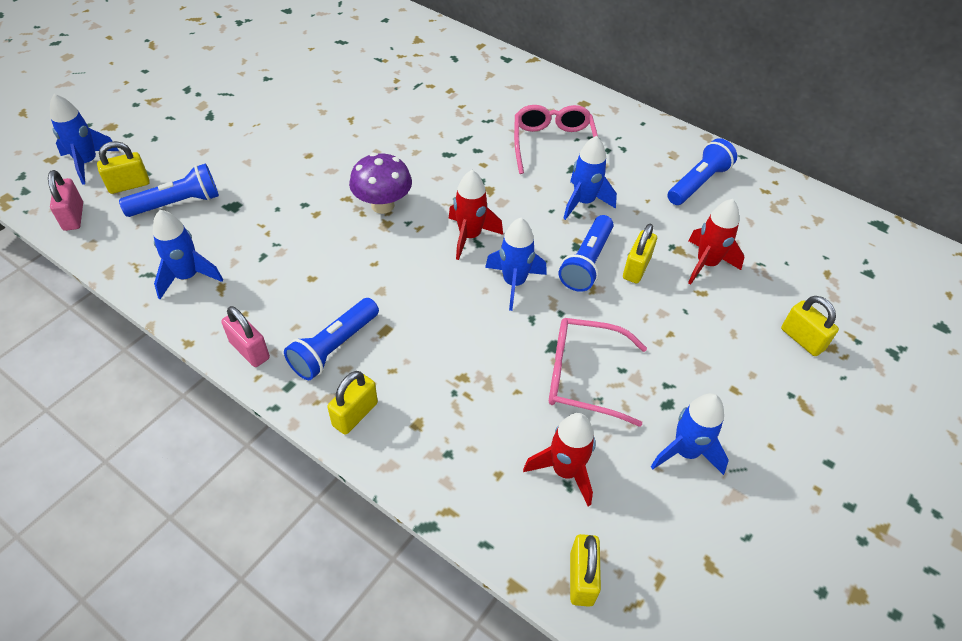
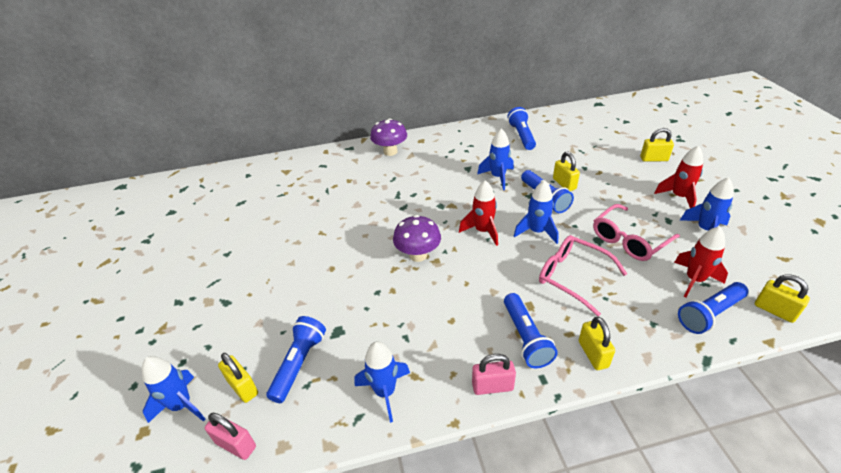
camera: 45 degrees left, 10 degrees down
yellow padlock [97,141,150,194] -> yellow padlock turned 60 degrees counterclockwise [218,353,258,403]
pink glasses [514,105,598,174] -> pink glasses moved to [539,235,627,316]
red rocket [688,199,744,284] -> red rocket moved to [654,146,703,208]
none -> purple mushroom [370,118,407,156]
none -> blue flashlight [678,282,748,334]

